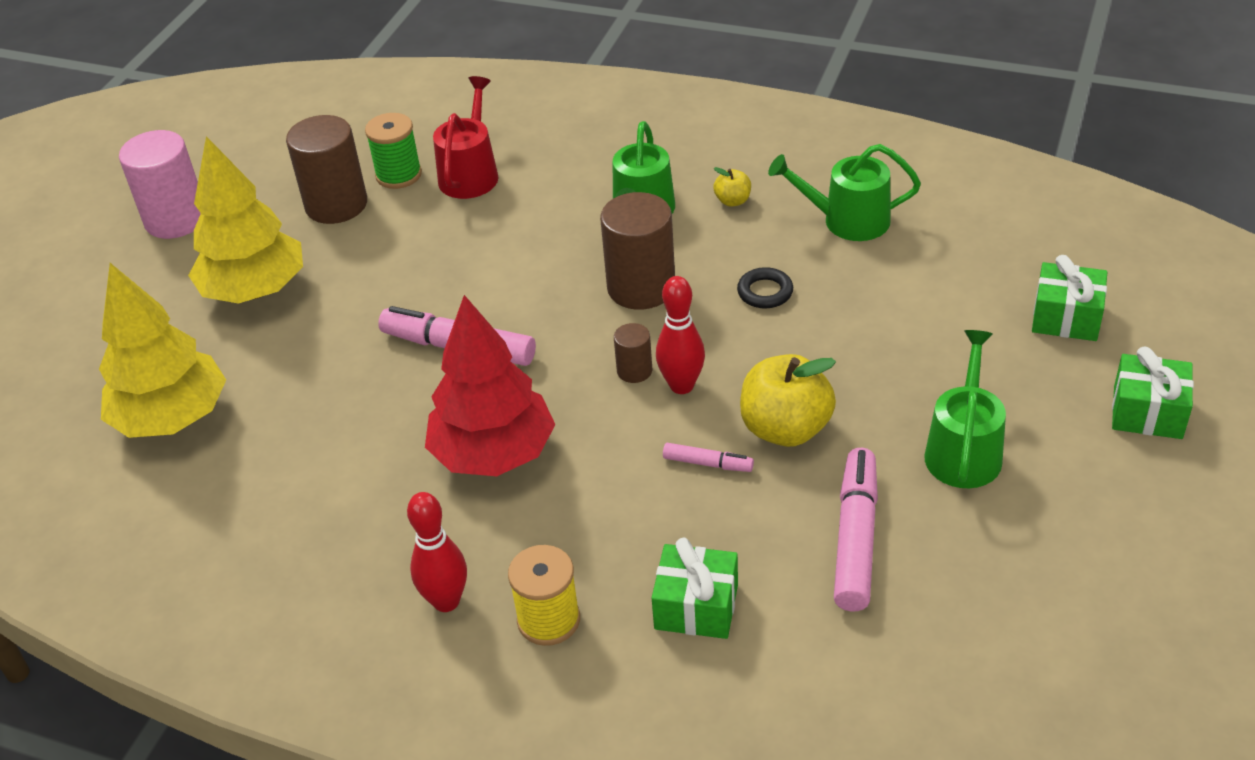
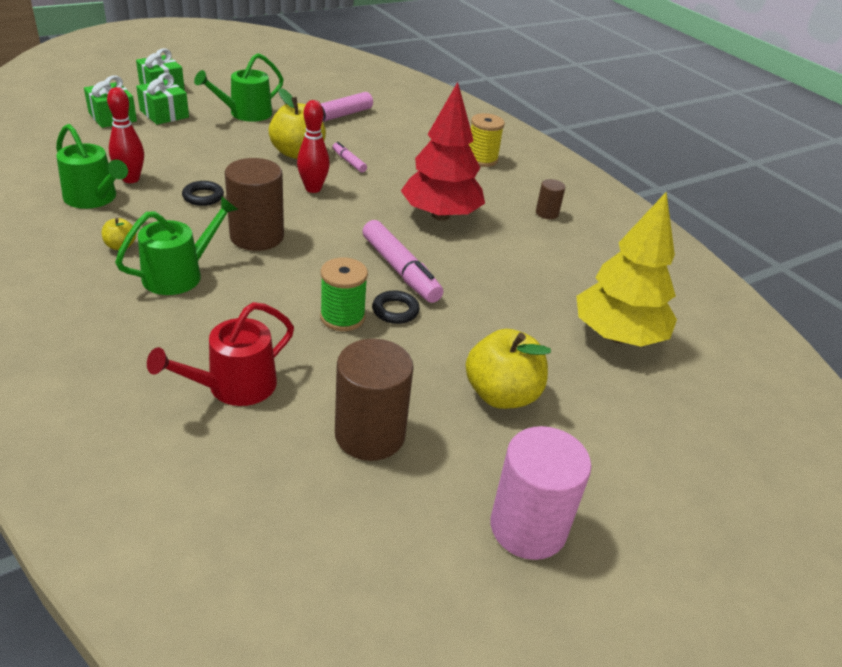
camera: 150 degrees left, 5 degrees down
yellow tree [188,136,303,304] -> yellow apple [466,329,551,409]
green spool [365,113,422,189] -> green spool moved to [320,258,368,331]
red bowling pin [407,492,467,612] -> red bowling pin moved to [107,87,144,183]
brown cylinder [614,323,652,383] -> brown cylinder moved to [536,179,565,219]
green gift [652,538,738,639] -> green gift moved to [136,73,189,125]
none -> black ring [372,290,420,324]

